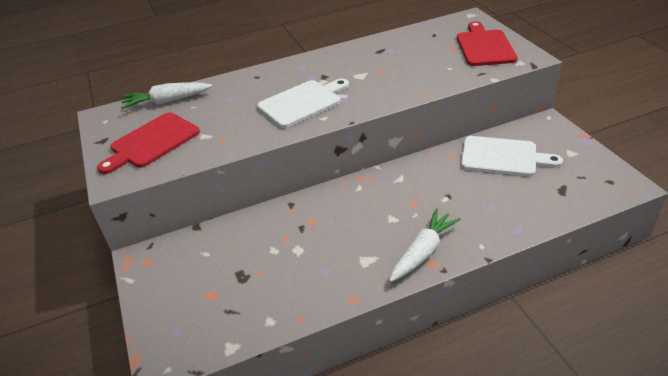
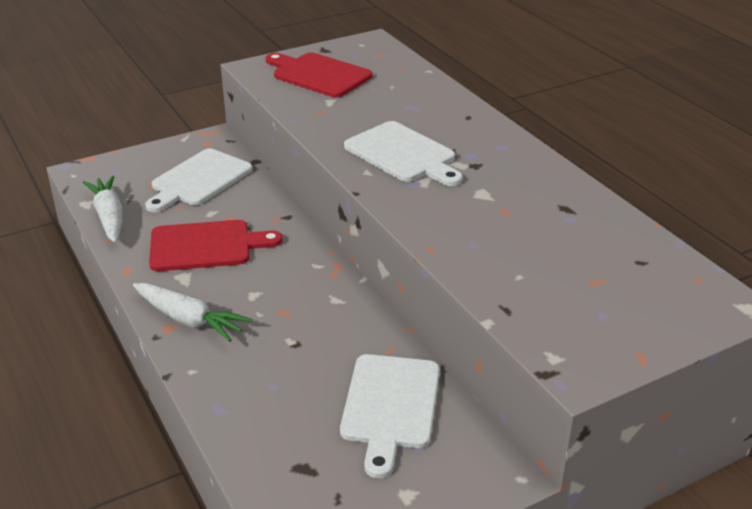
camera: 80 degrees right, 5 degrees down
white carrot [121,82,212,109] -> white carrot moved to [83,176,123,243]
red cutting board [457,21,517,66] -> red cutting board moved to [149,220,283,271]
none -> white cutting board [145,149,252,212]

